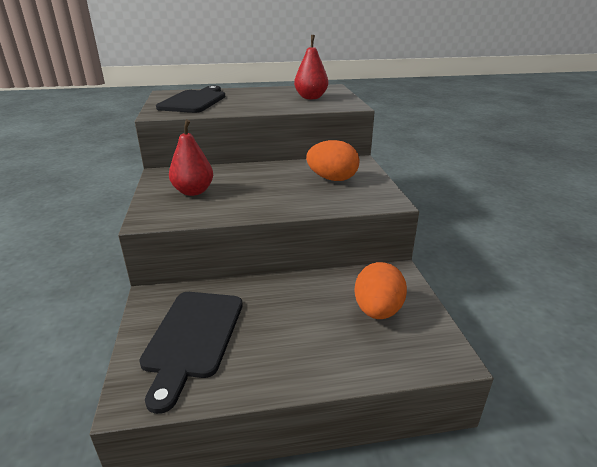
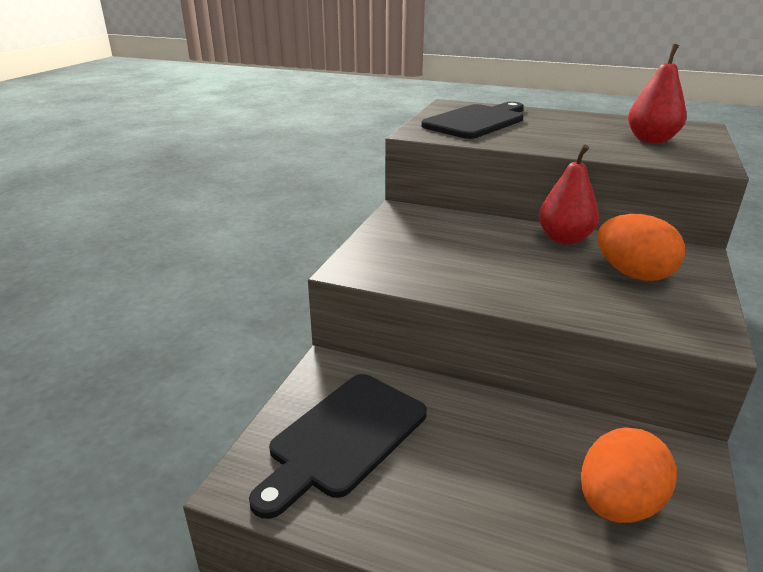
camera: 30 degrees right, 0 degrees up
red pear [169,119,213,196] -> red pear moved to [539,145,599,245]

